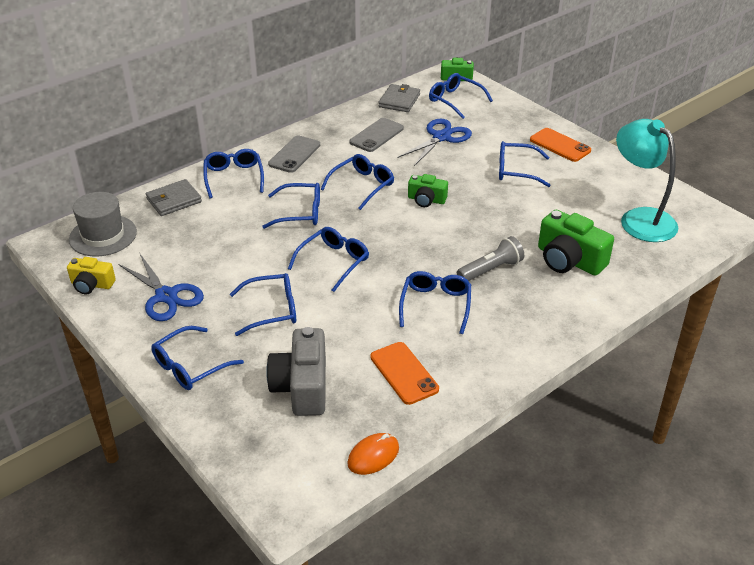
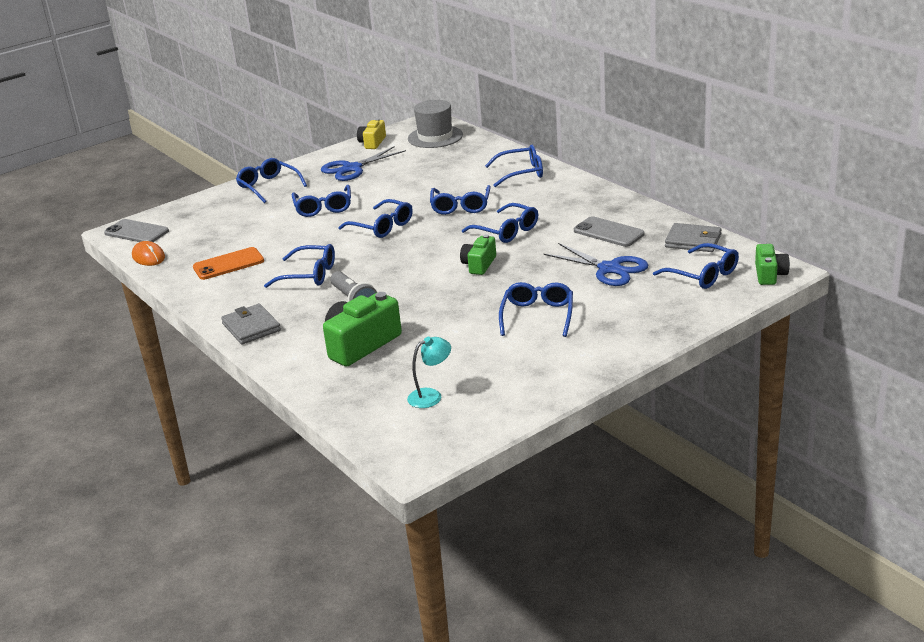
camera: 95 degrees right, 10 degrees down
grey wallet [146,179,202,216] -> grey wallet moved to [221,304,281,344]
grey camera [266,327,326,416] -> none
grey phone [268,136,320,173] -> grey phone moved to [104,219,169,242]
blue glasses [429,73,493,119] -> blue glasses turned 90 degrees clockwise [653,243,739,289]
orange phone [530,128,591,162] -> none
turquoise lamp [616,119,678,242] -> turquoise lamp [407,337,451,408], size x0.48

